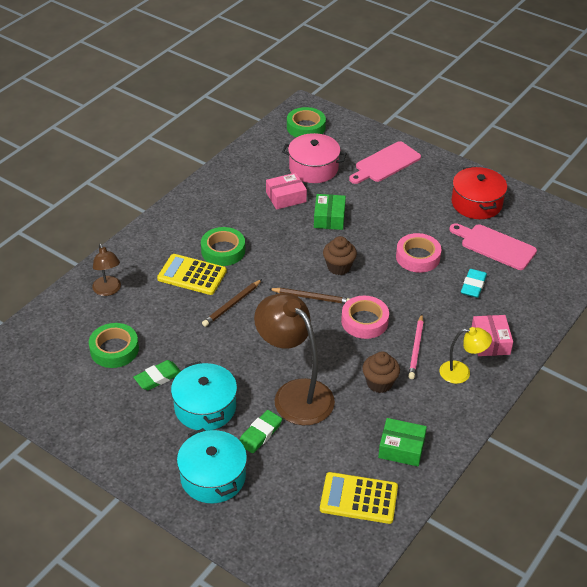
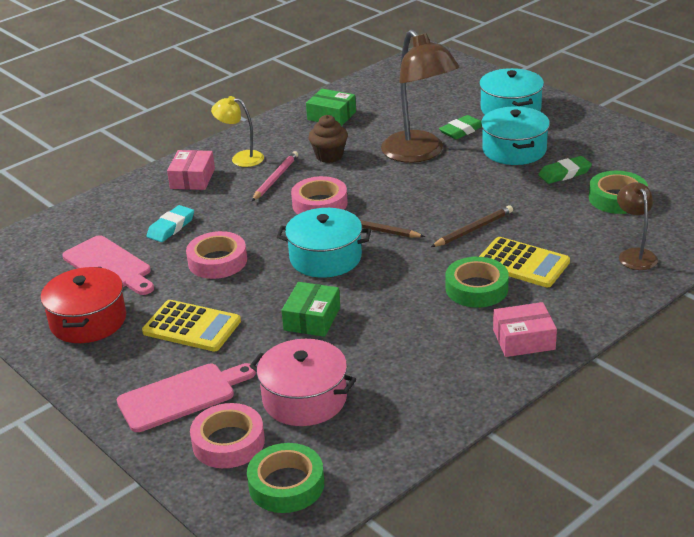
camera: 165 degrees left, 10 degrees down
pink box [266,173,307,210] -> pink box moved to [493,302,557,357]
yellow calculator [320,472,398,524] -> yellow calculator moved to [142,300,241,352]
brown cupcake [323,236,357,275] -> turquoise pot [277,208,371,278]
none -> pink tape [190,403,265,468]

